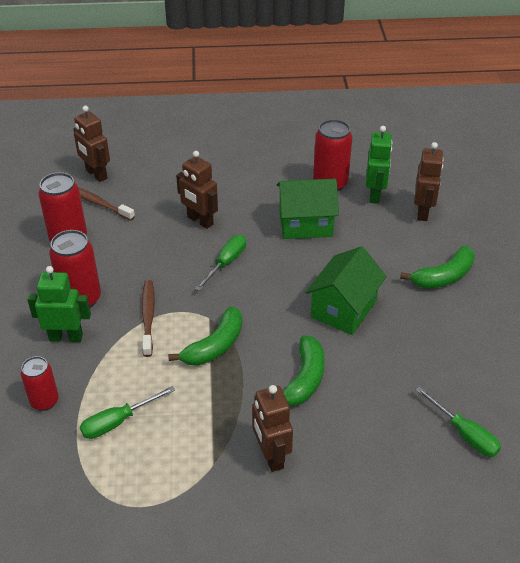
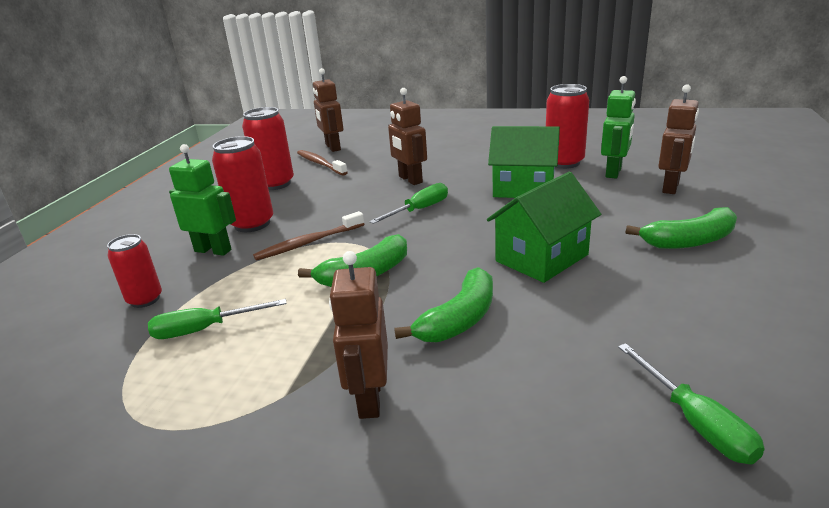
camera: 20 degrees right, 15 degrees down
brown toothbrush [142,280,155,357] -> brown toothbrush turned 135 degrees counterclockwise [253,211,364,261]

